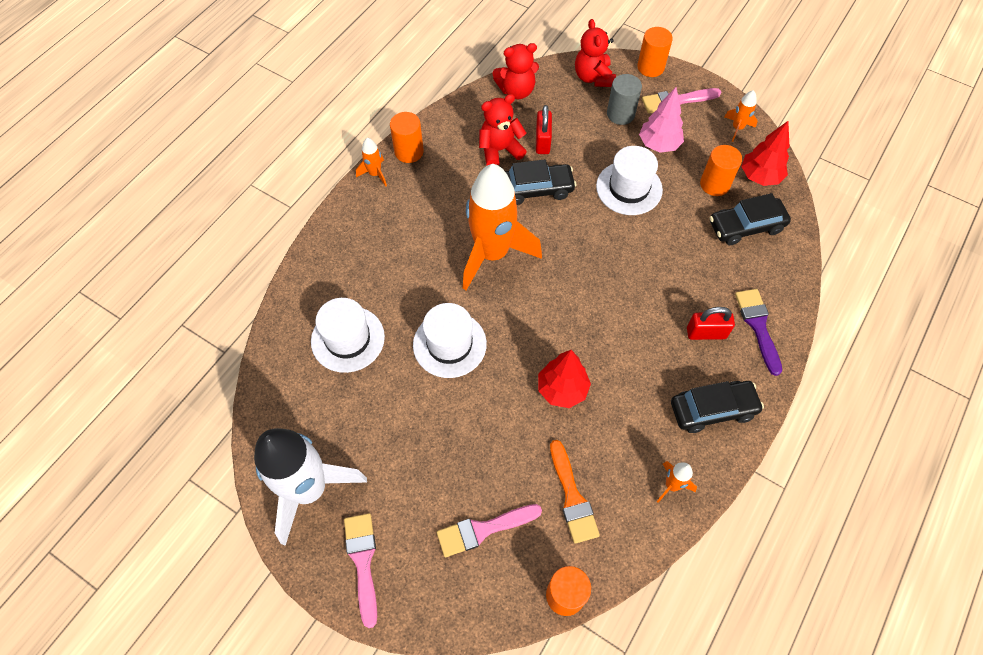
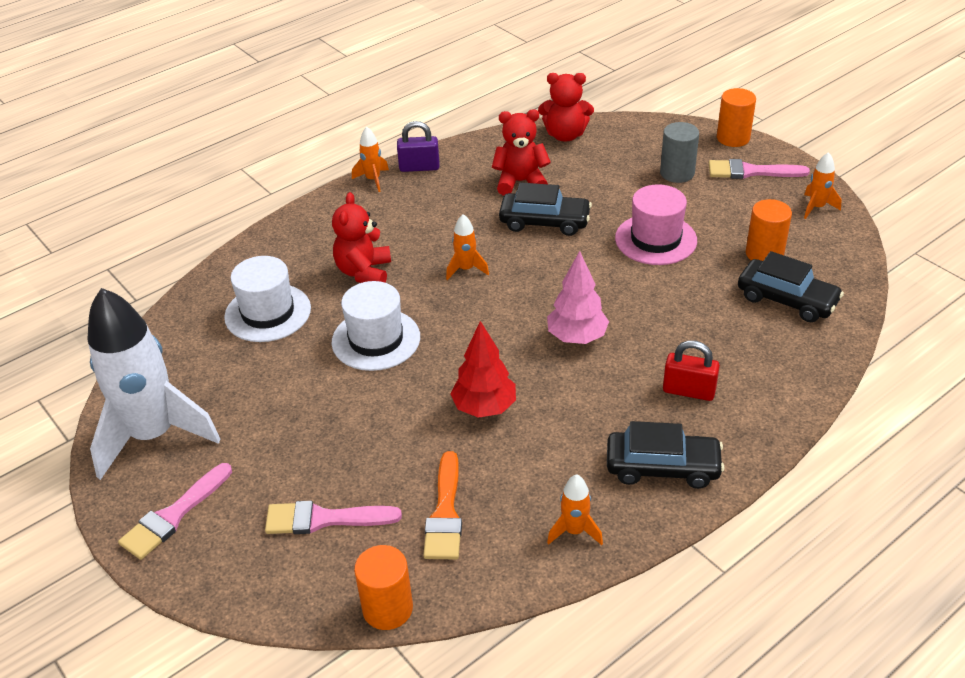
camera: 20 degrees right, 20 degrees down
pink brush [344,513,377,628] -> pink brush turned 150 degrees counterclockwise [118,463,232,560]
orange cylinder [390,112,424,163] -> purple padlock [397,121,439,172]
orange rocket [463,164,542,290] -> orange rocket [446,214,489,280], size x0.41
red padlock [536,105,552,154] -> none
red teddy bear [575,19,616,87] -> red teddy bear moved to [332,192,391,283]
white hat [596,146,663,215] -> pink hat [615,184,697,265]
pink tree [639,87,684,153] -> pink tree moved to [547,251,609,344]
black car [710,193,791,245] -> black car turned 150 degrees counterclockwise [738,251,844,322]
purple brush [735,289,782,376] -> none
red tree [741,121,790,186] -> none

